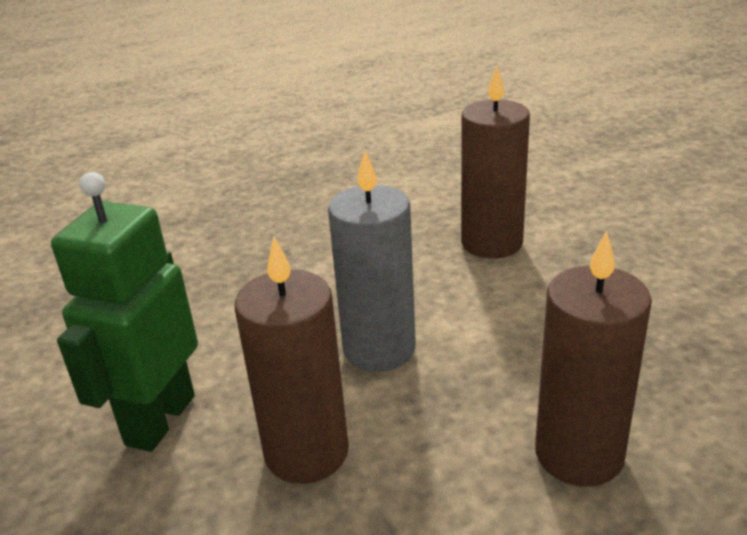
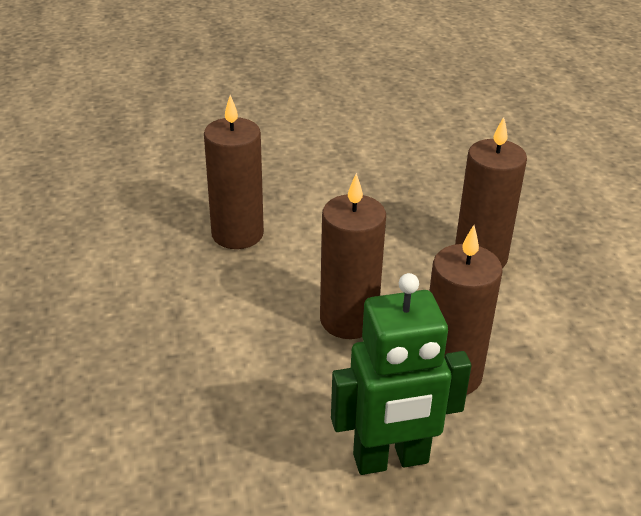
camera: 80 degrees left, 5 degrees up
green robot [51,172,198,452] -> green robot turned 45 degrees counterclockwise [331,273,471,475]
grey candle [328,151,416,372] -> brown candle [320,173,386,339]

